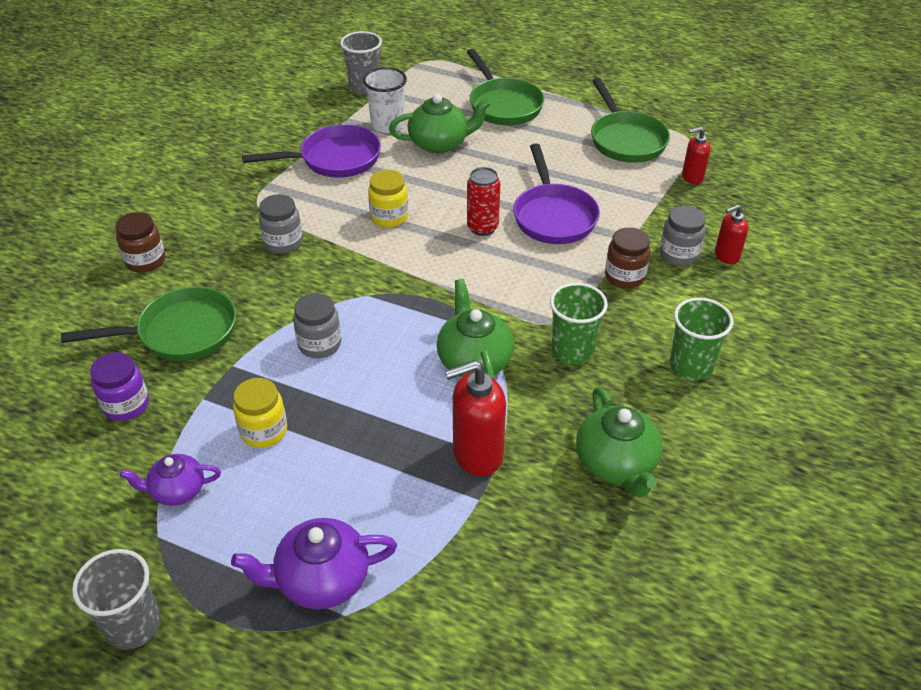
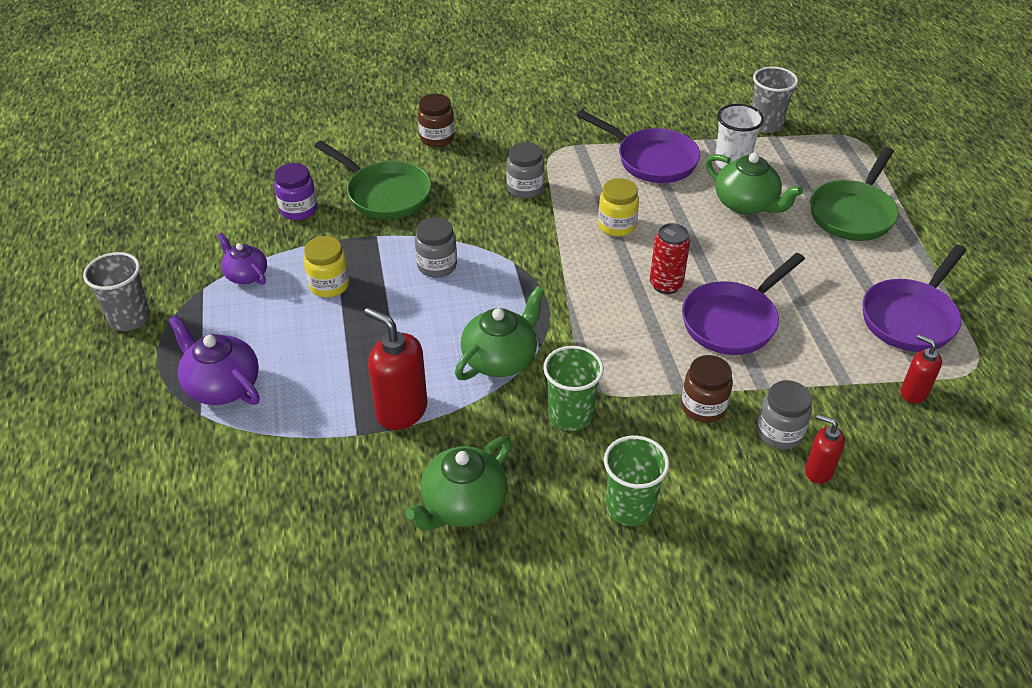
camera: 55 degrees right, 0 degrees up
green pan [591,78,670,163] -> purple pan [862,245,967,352]

